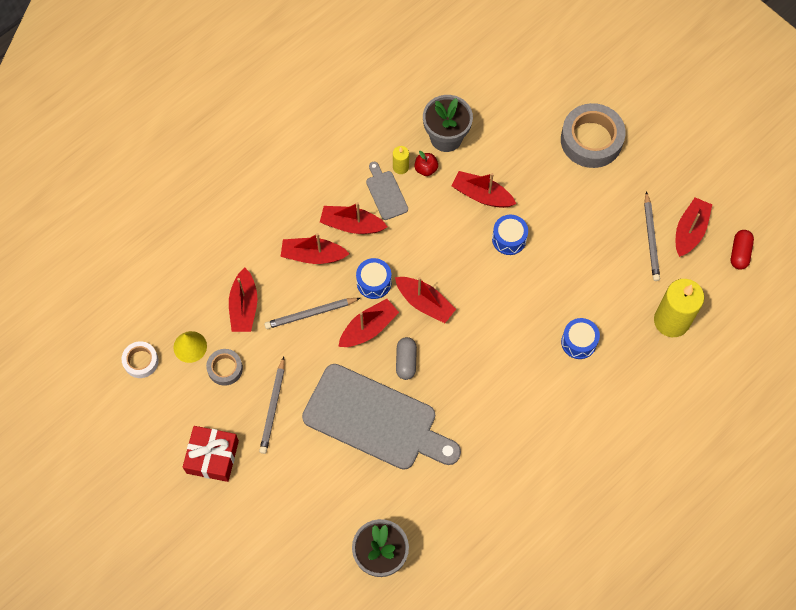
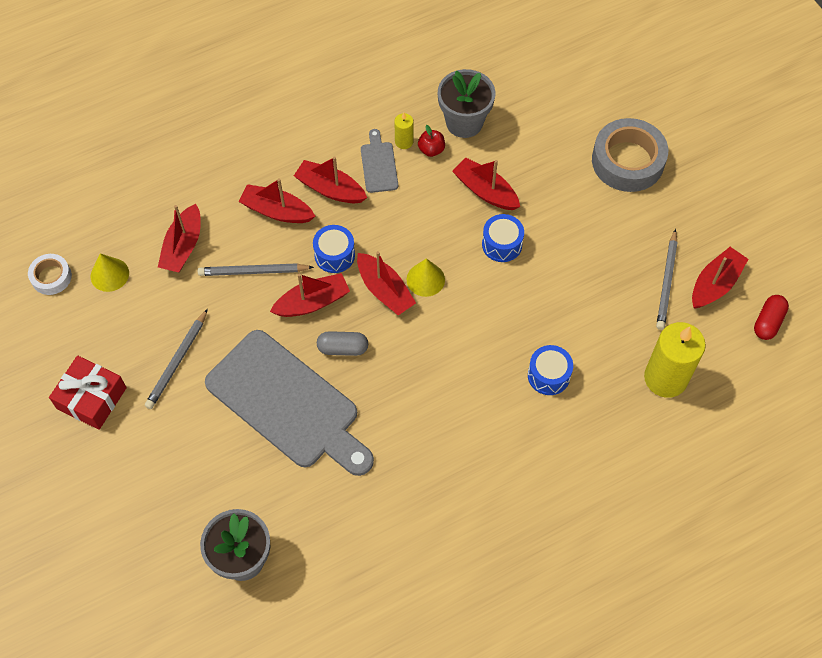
camera: 15 degrees right, 5 degrees down
grey tape [206,349,243,386] -> none
grey capsule [396,337,417,380] -> grey capsule turned 75 degrees clockwise [317,331,368,356]
none -> yellow cone [407,258,445,297]

